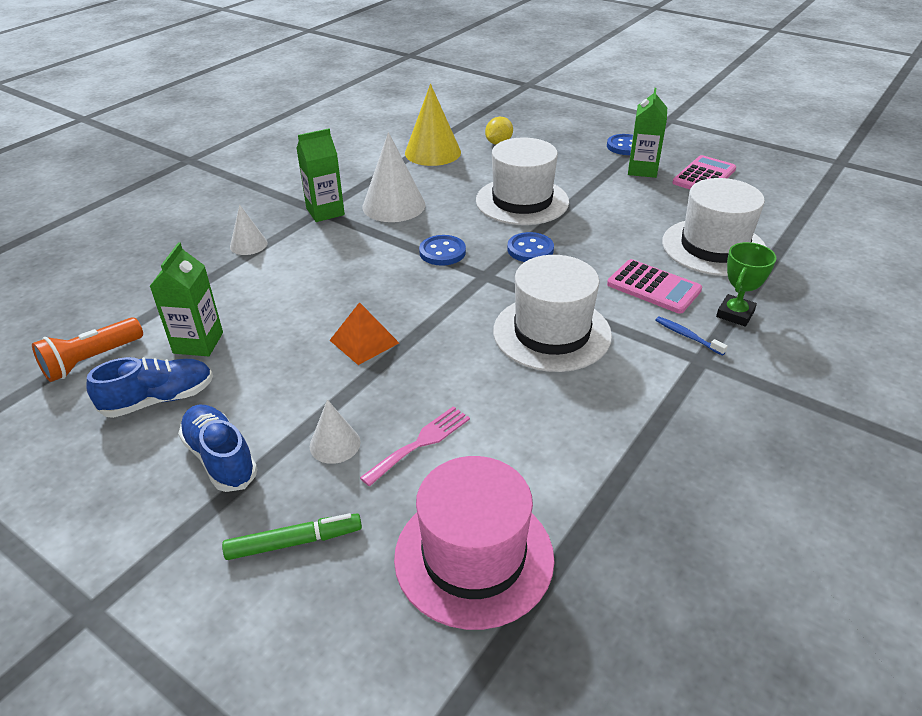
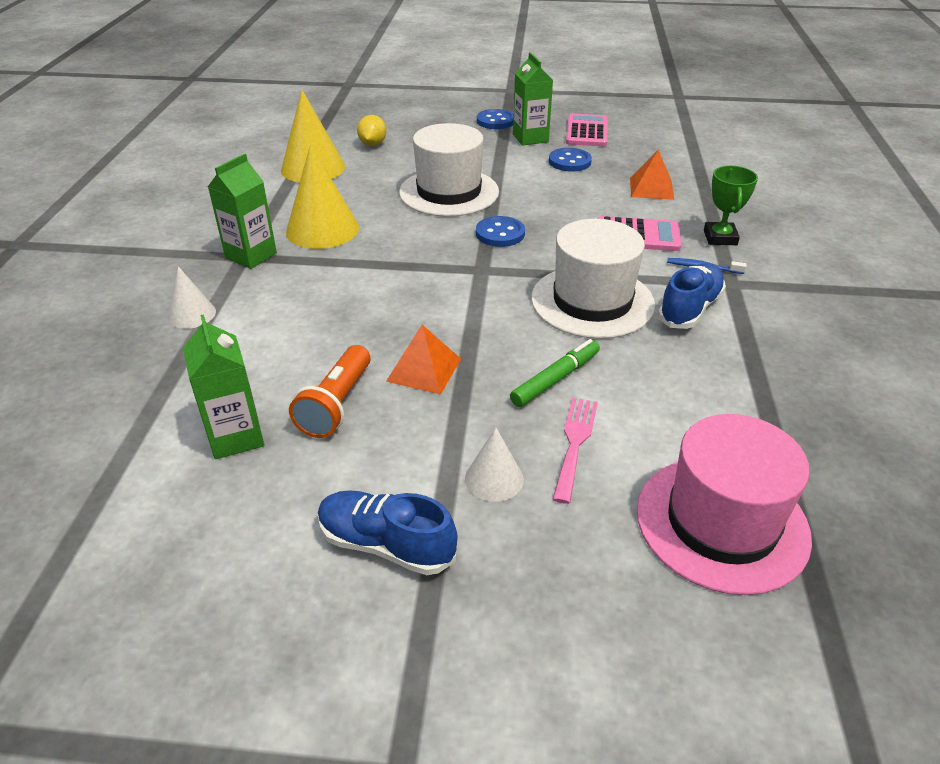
camera: 30 degrees left, 0 degrees up
orange flashlight [32,317,143,382] -> orange flashlight moved to [289,345,371,438]
blue shoe [86,357,213,418] -> blue shoe moved to [658,263,726,329]
green marker [222,513,362,560] -> green marker moved to [510,339,600,407]
white cone [363,132,425,222] -> yellow cone [286,144,359,249]
blue button [419,235,466,266] -> blue button moved to [549,148,592,172]
white hat [662,178,766,276] -> orange pyramid [630,150,674,200]

